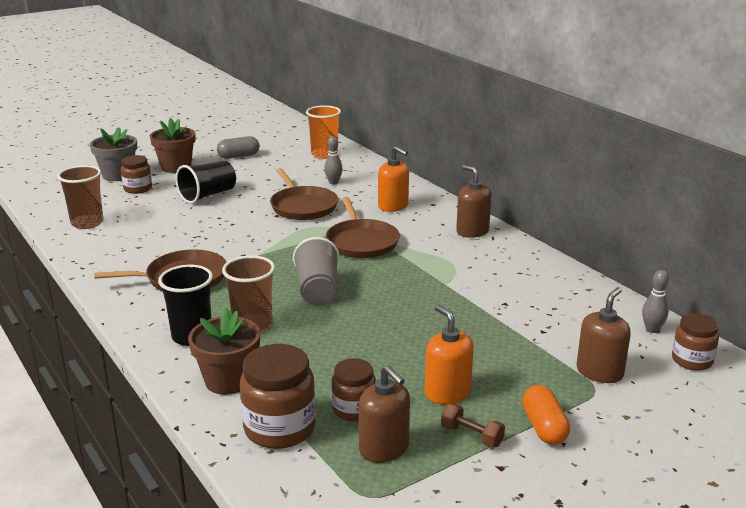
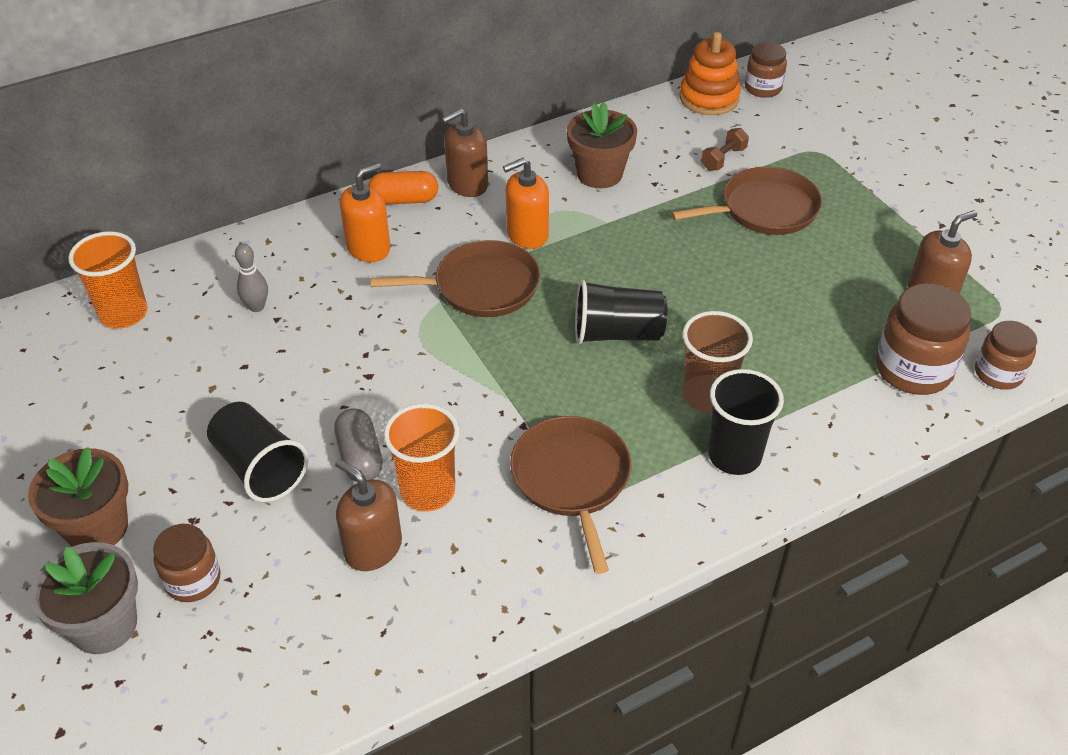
camera: 85 degrees left, 20 degrees up
brown cup [57,165,104,229] -> none
brown flower pot [188,308,260,395] -> brown flower pot moved to [567,102,637,188]
grey capsule [217,136,259,159] -> grey capsule moved to [334,408,383,482]
brown pan [270,168,338,220] -> brown pan moved to [671,167,822,235]
grey cup [293,237,339,306] -> black cup [575,280,667,344]
brown jar [331,358,376,422] -> brown jar moved to [975,321,1037,390]
orange soap dispenser [425,305,474,404] -> orange soap dispenser moved to [503,158,549,249]
brown dumbbell [441,404,505,448] -> brown dumbbell moved to [701,128,749,171]
orange capsule [522,385,570,445] -> orange capsule moved to [368,171,438,205]
brown soap dispenser [577,287,631,383] -> brown soap dispenser moved to [335,459,402,571]
grey bowling pin [642,270,669,333] -> orange stacking toy [680,32,741,115]
none -> orange cup [384,404,459,511]

